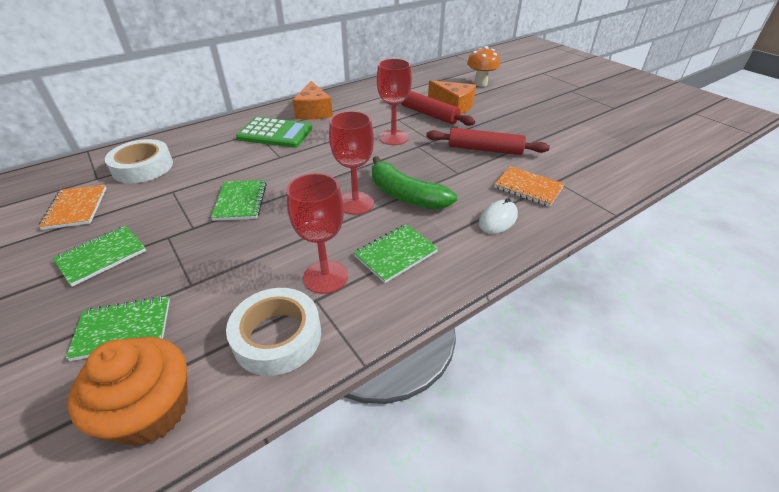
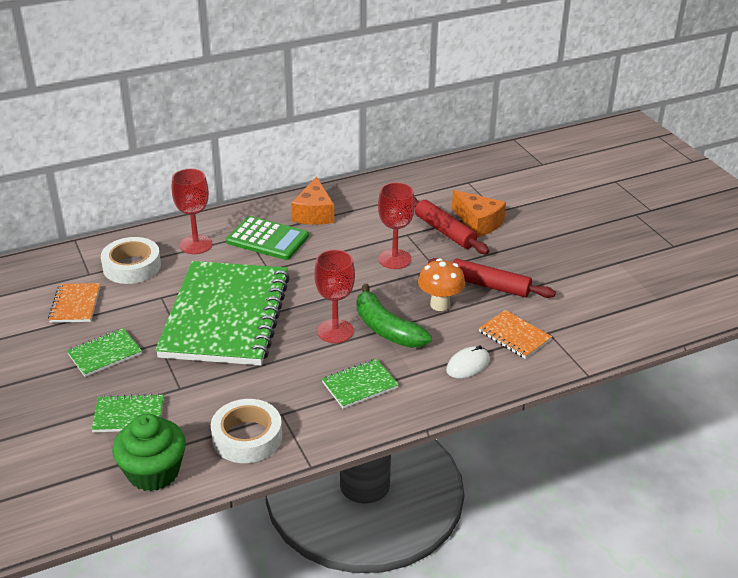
camera: 10 degrees right, 5 degrees down
orange cupcake [68,337,188,446] -> green cupcake [112,413,186,491]
green notebook [211,180,267,221] -> green notebook [155,261,290,365], size x2.47
red goblet [287,173,348,294] -> red goblet moved to [172,169,213,254]
orange mushroom [467,46,500,87] -> orange mushroom moved to [418,259,465,311]

